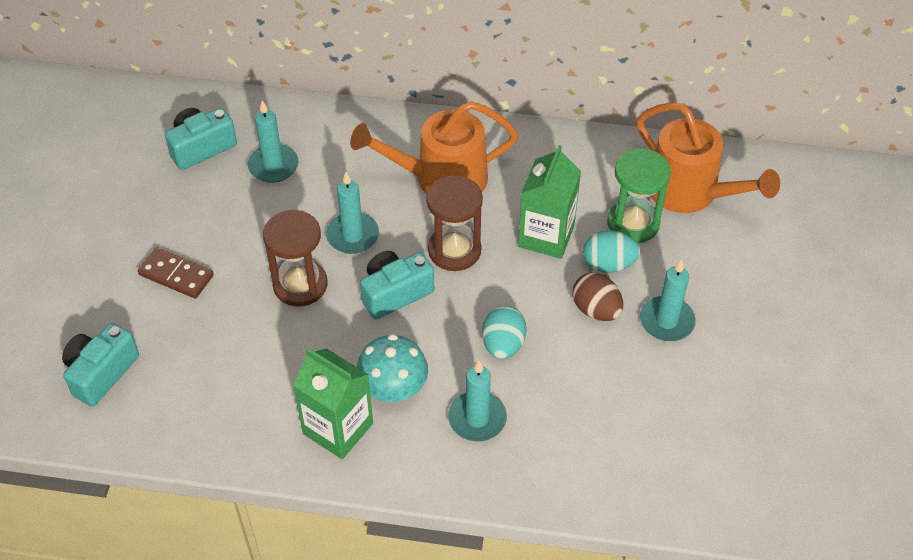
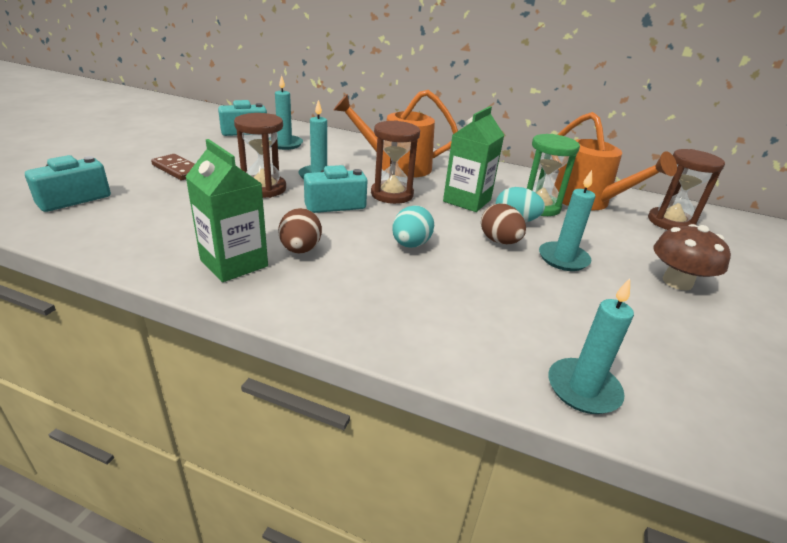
camera: 10 degrees right, 20 degrees down
turquoise mushroom [357,334,428,402] -> brown egg [278,208,322,254]
turquoise candle [448,360,507,441] -> turquoise candle moved to [548,278,634,414]
none -> brown hourglass [648,149,725,230]
none -> brown mushroom [653,224,731,290]

